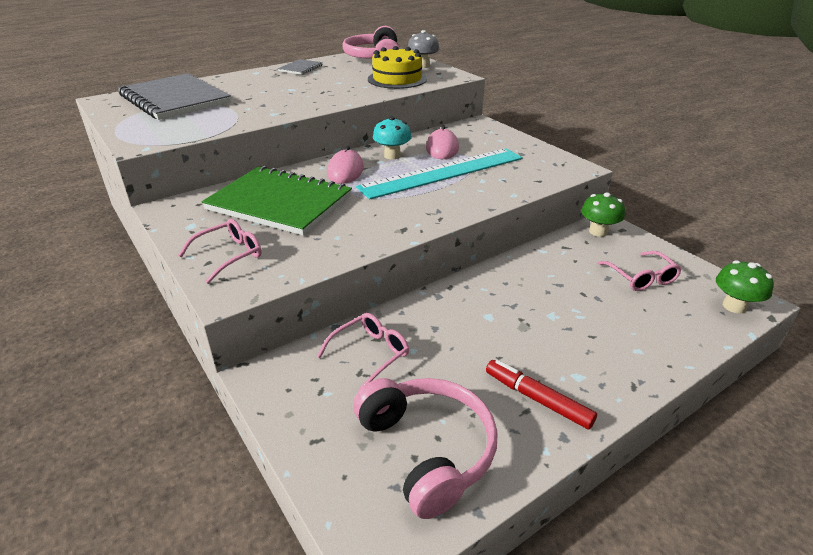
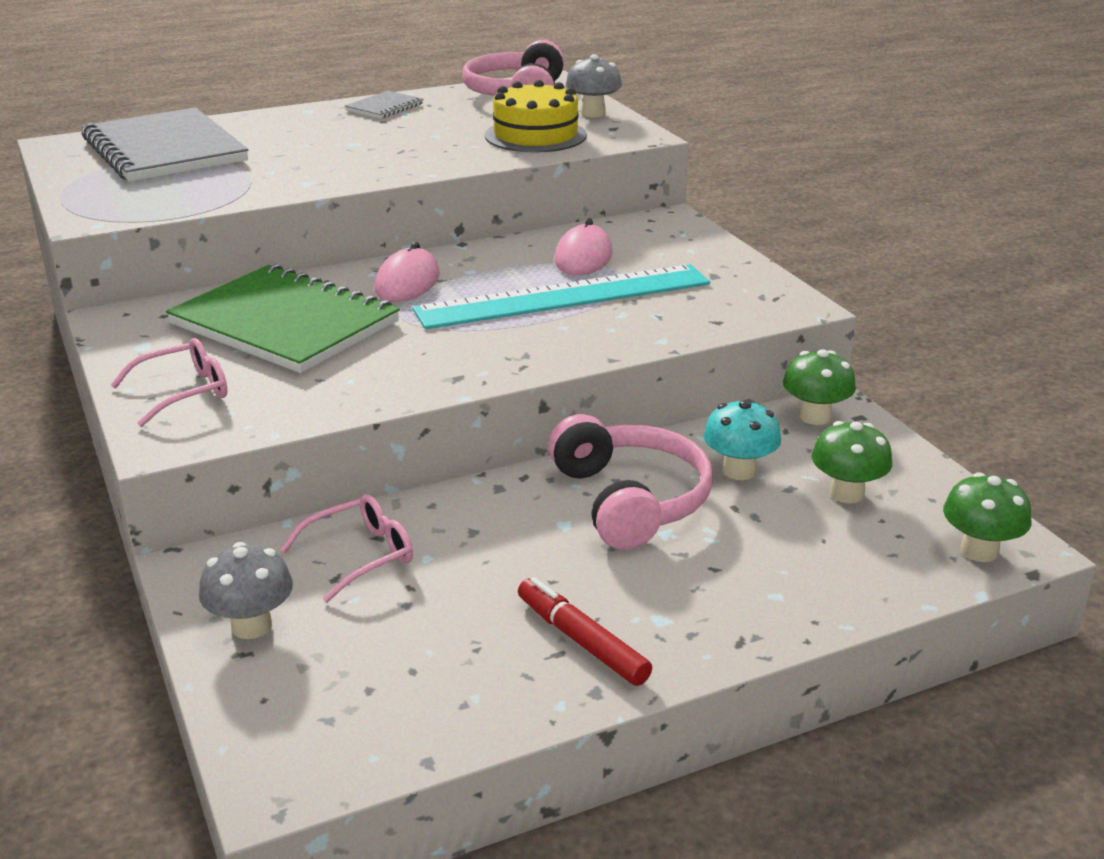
camera: 10 degrees right, 5 degrees down
pink headphones [353,378,497,519] -> pink headphones moved to [548,414,713,550]
turquoise mushroom [373,116,412,159] -> turquoise mushroom moved to [703,399,781,480]
pink glasses [598,251,682,291] -> green mushroom [812,421,892,503]
none -> grey mushroom [199,542,293,639]

